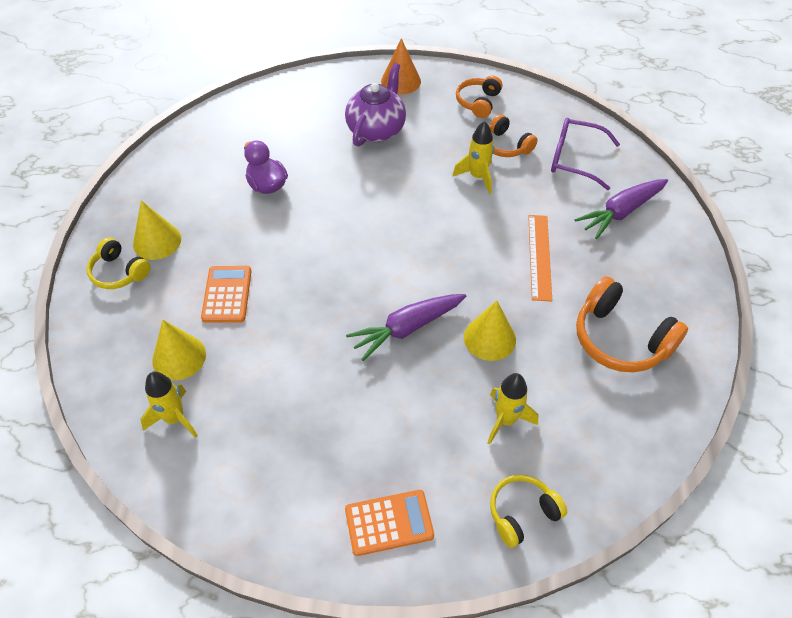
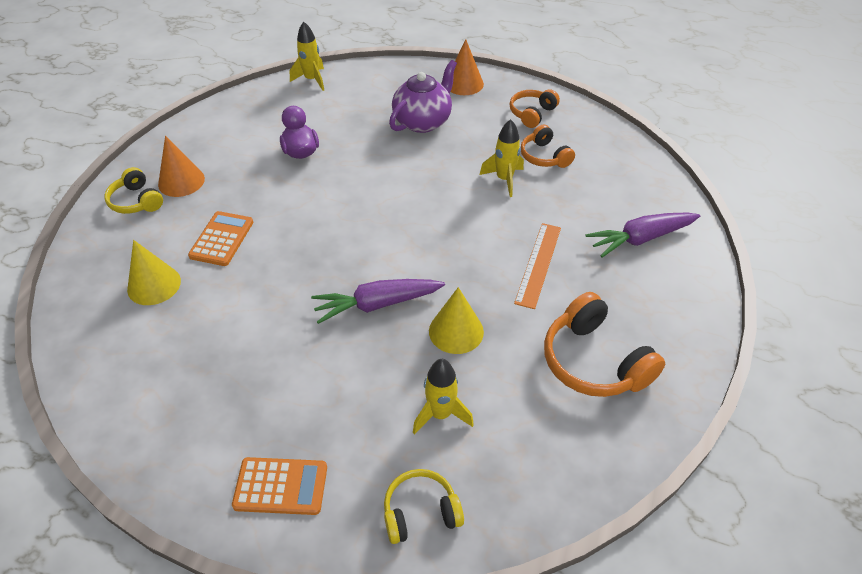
camera: 15 degrees right, 5 degrees down
yellow cone [133,200,181,260] -> orange cone [158,136,205,197]
yellow rocket [140,371,198,438] -> yellow rocket moved to [290,21,324,91]
purple glasses [551,118,620,190] -> none

